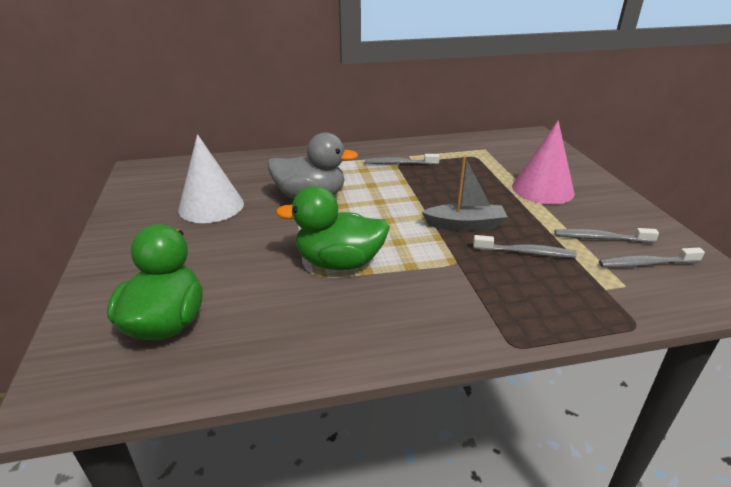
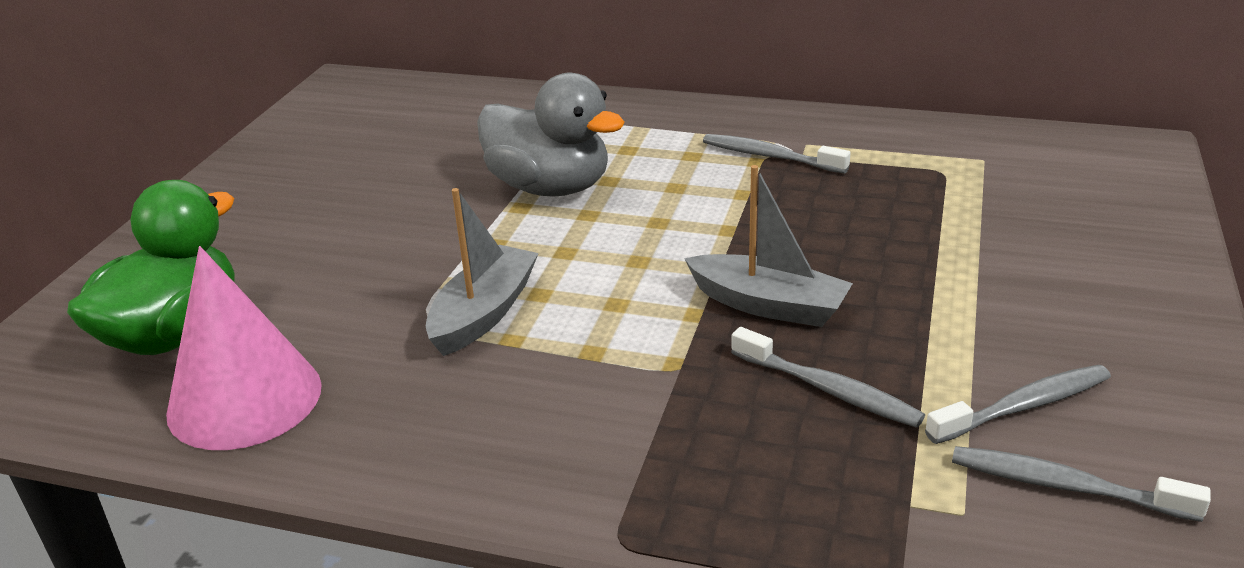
camera: 30 degrees right, 0 degrees up
white cone [178,134,244,223] -> none
green duck [276,186,390,270] -> grey boat [426,188,539,356]
pink cone [512,120,575,204] -> pink cone moved to [166,246,322,450]
grey toothbrush [555,228,659,243] -> grey toothbrush turned 120 degrees clockwise [925,365,1111,444]

